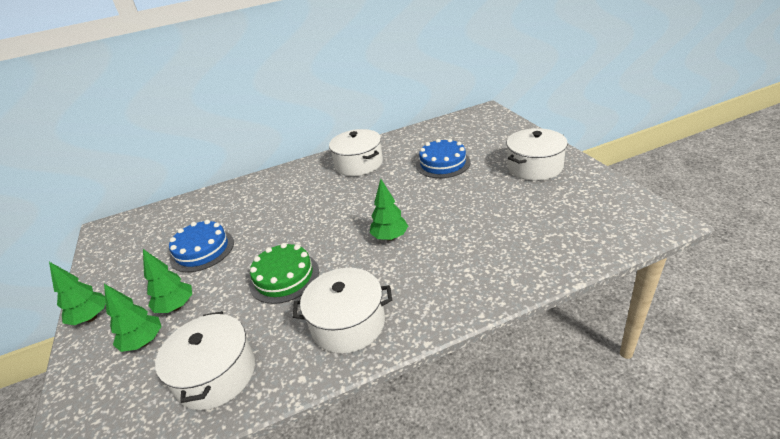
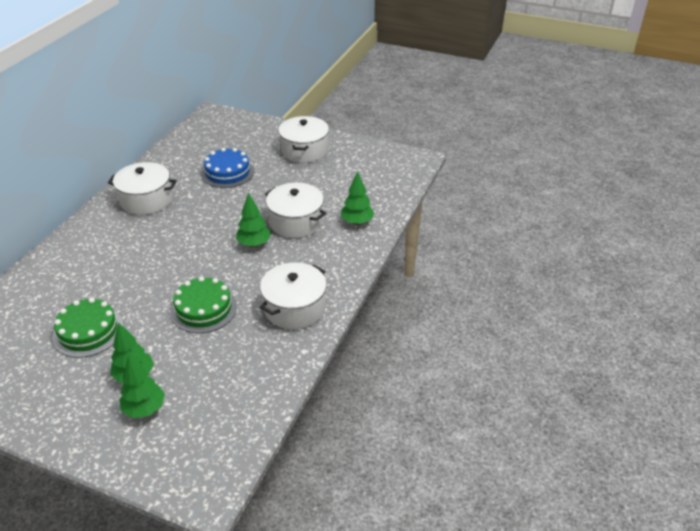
camera: 50 degrees left, 5 degrees up
green tree [49,262,106,325] -> green tree moved to [341,172,374,225]
white pot [155,311,255,410] -> white pot moved to [265,183,326,238]
blue cake [169,220,234,272] -> green cake [52,298,123,358]

